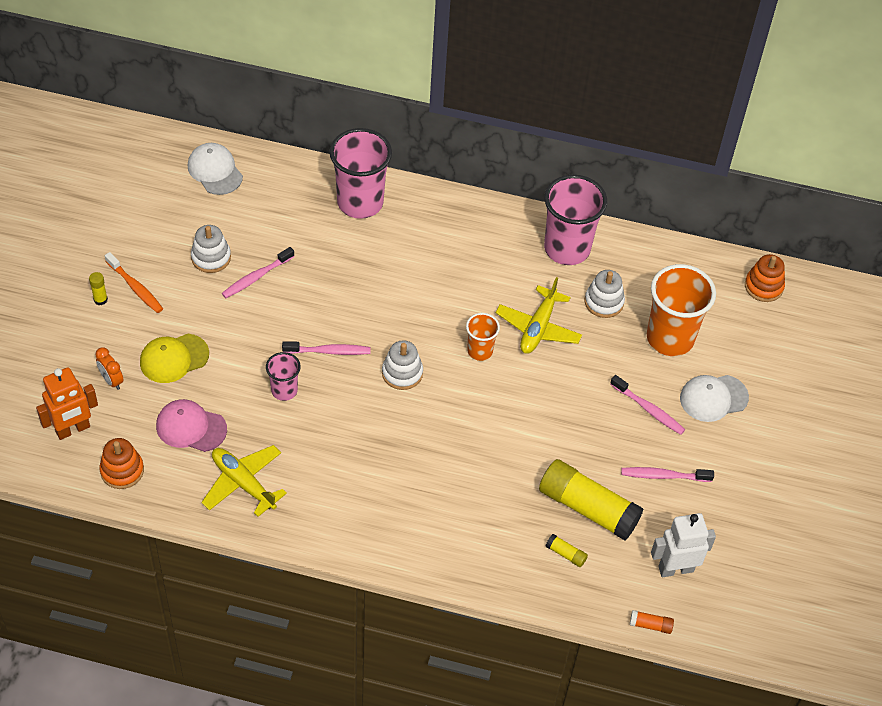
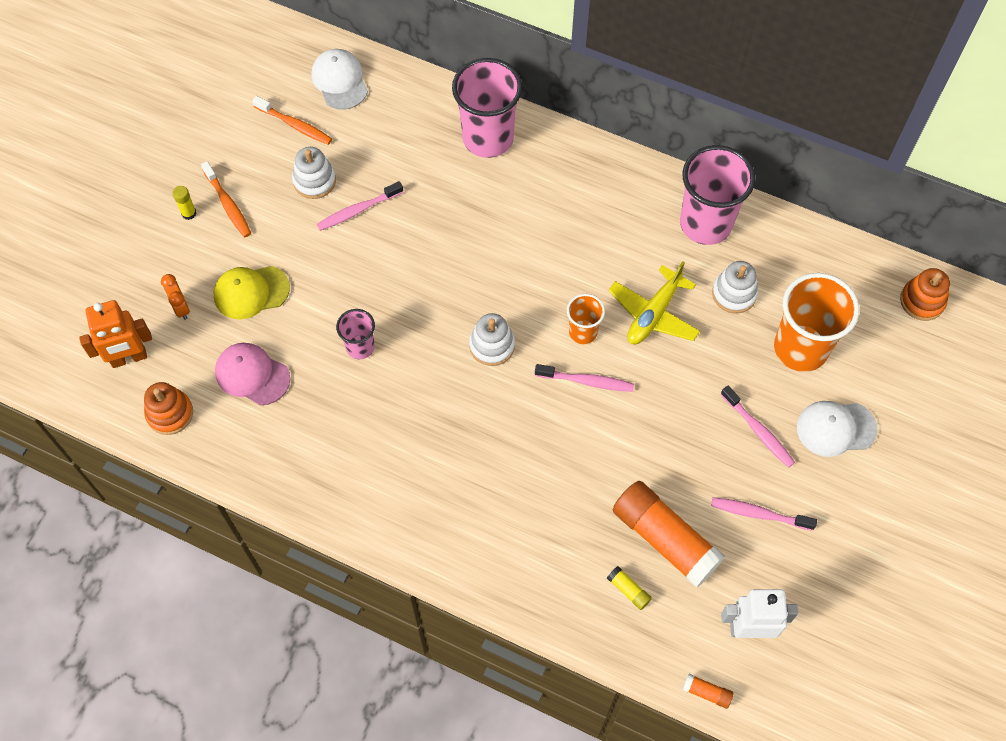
camera: 15 degrees right, 10 degrees up
yellow plane [201,445,287,517] -> none
pink toothbrush [282,341,371,355] -> pink toothbrush moved to [535,364,634,392]
yellow glue stick [539,459,644,540] -> orange glue stick [613,481,725,588]
none -> orange toothbrush [252,96,332,145]

